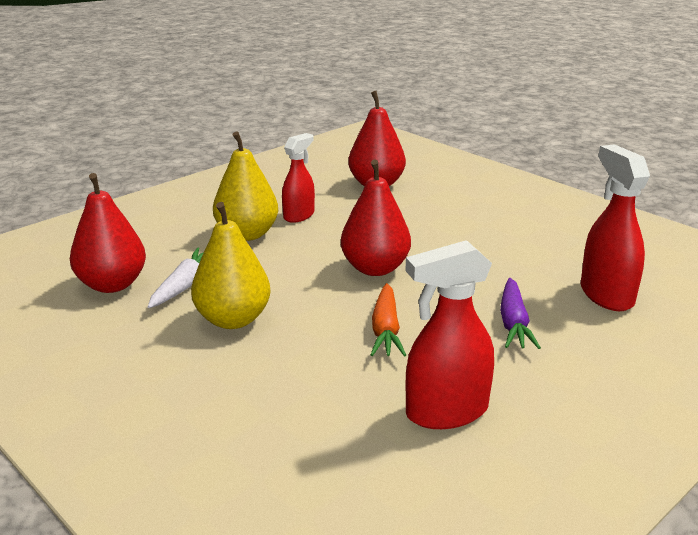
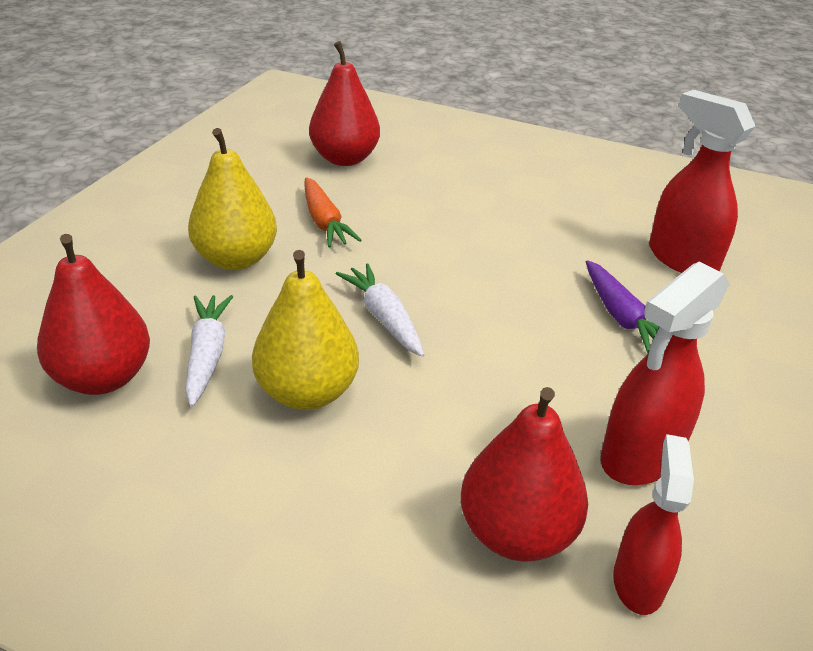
camera: 25 degrees left, 10 degrees up
red spray bottle [282,133,315,223] -> red spray bottle moved to [613,434,694,615]
red pear [341,160,411,276] -> red pear moved to [461,387,588,561]
orange carrot [370,283,406,356] -> orange carrot moved to [304,177,362,248]
none -> white carrot [336,263,424,357]

